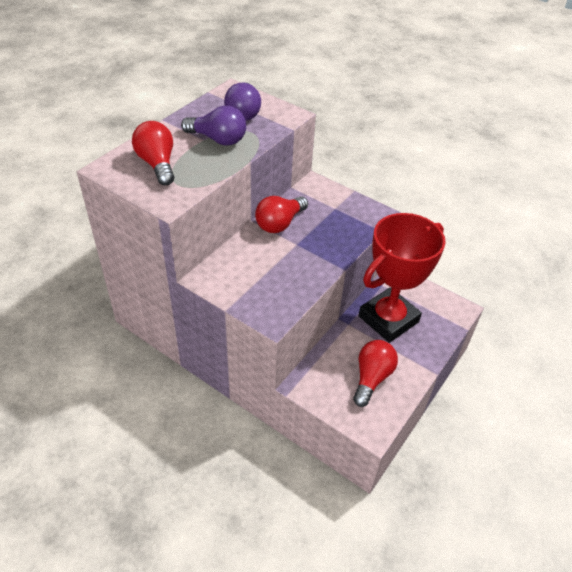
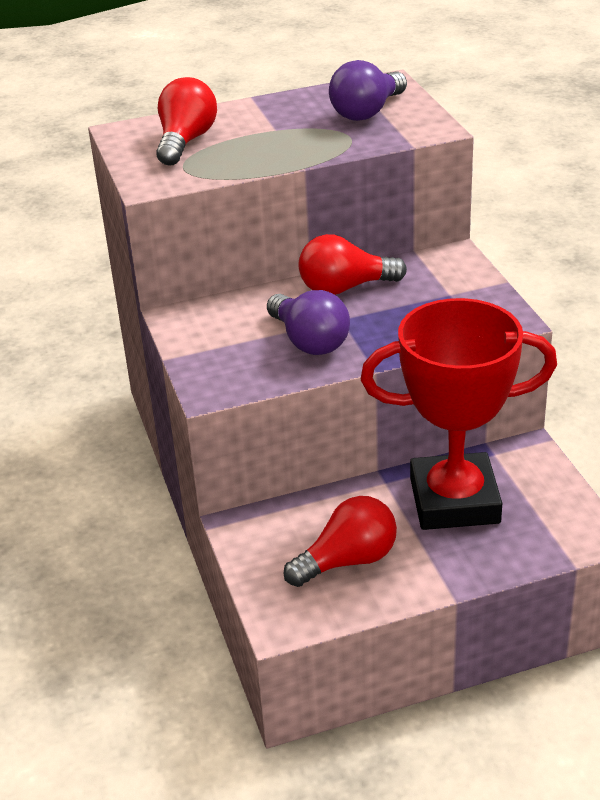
camera: 40 degrees right, 10 degrees down
purple light bulb [181,105,246,145] -> purple light bulb moved to [267,290,350,355]

